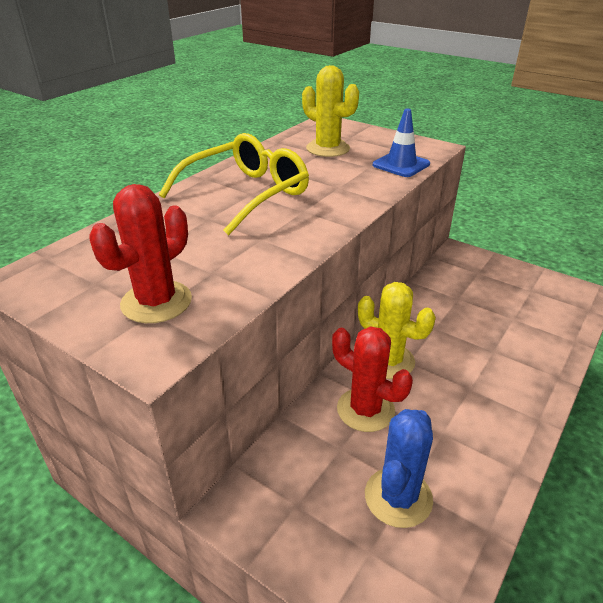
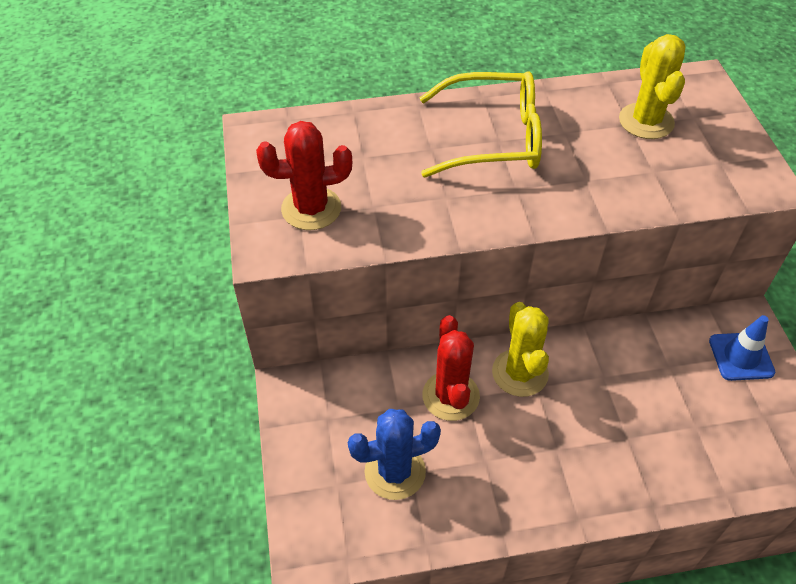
camera: 45 degrees right, 15 degrees up
blue traffic cone [373,109,430,177] -> blue traffic cone moved to [709,315,776,381]

